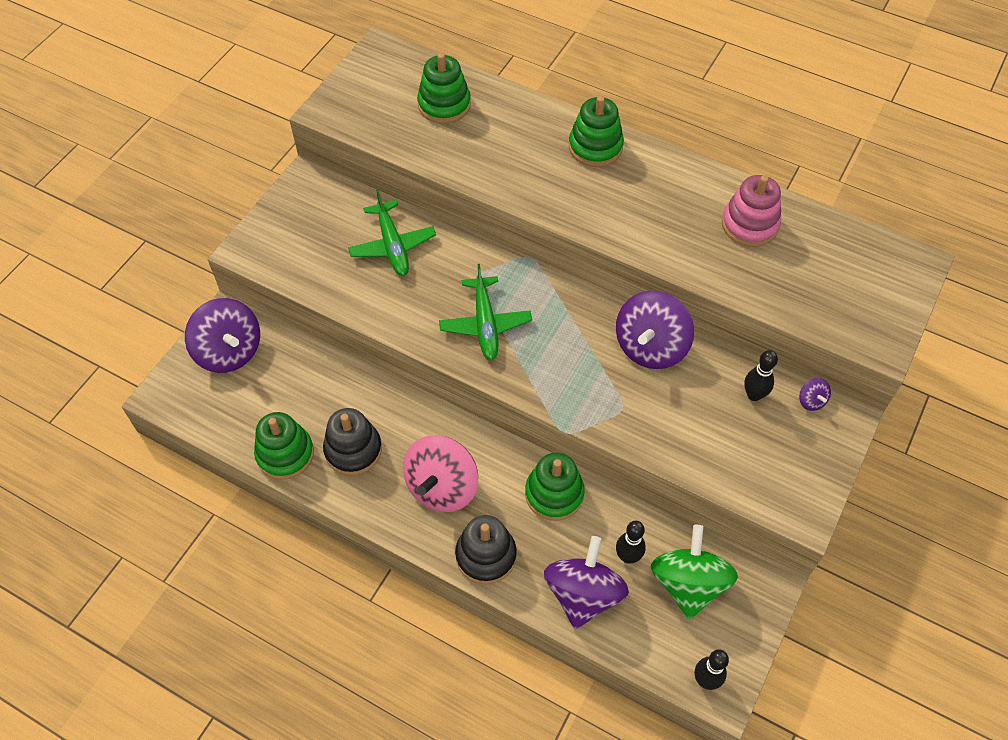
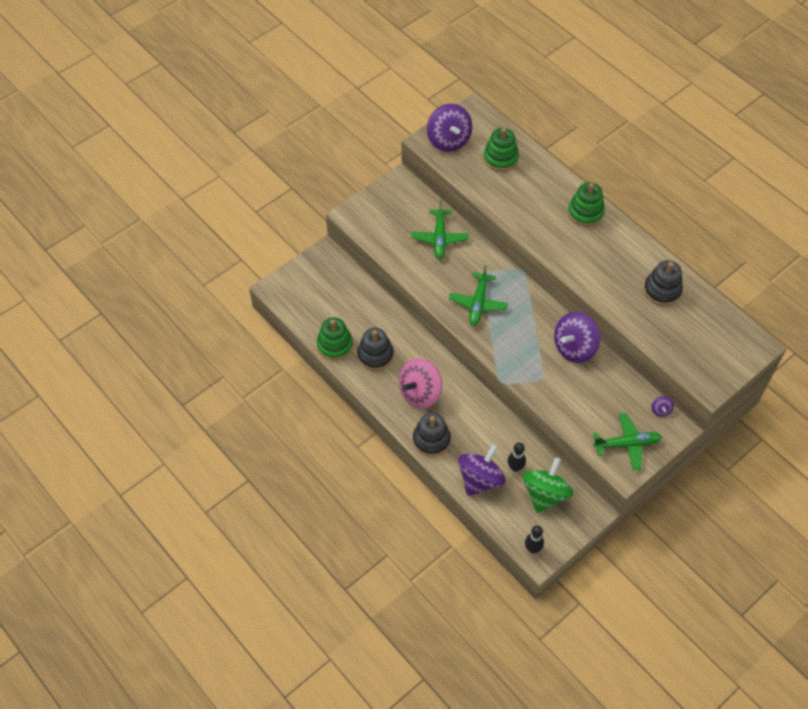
camera: 20 degrees right, 0 degrees up
purple spinning top [185,298,260,373] -> purple spinning top moved to [427,104,472,152]
green stacking toy [525,453,585,521] -> none
pink stacking toy [722,175,781,247] -> black stacking toy [644,260,683,306]
black bowling pin [744,350,778,401] -> none
none -> green plane [593,413,662,470]

